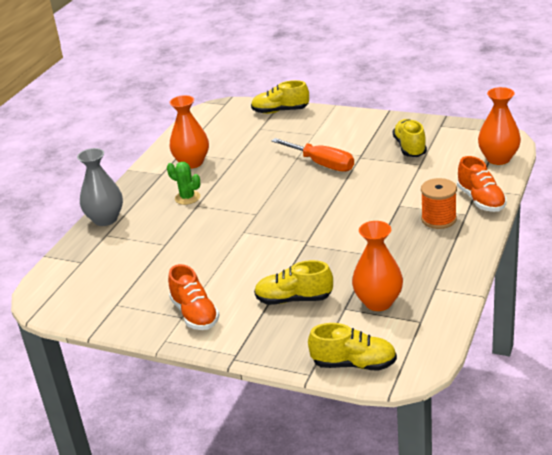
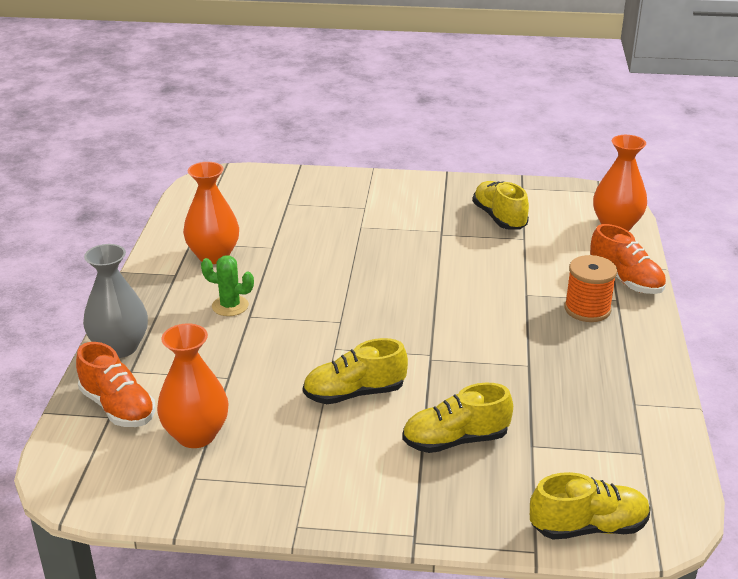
camera: 20 degrees left, 0 degrees up
orange shoe [168,264,219,330] -> orange shoe moved to [76,342,155,427]
yellow shoe [251,80,309,114] -> yellow shoe moved to [303,338,408,404]
orange screwdriver [272,138,354,172] -> none
orange vase [352,221,403,311] -> orange vase moved to [157,324,229,448]

